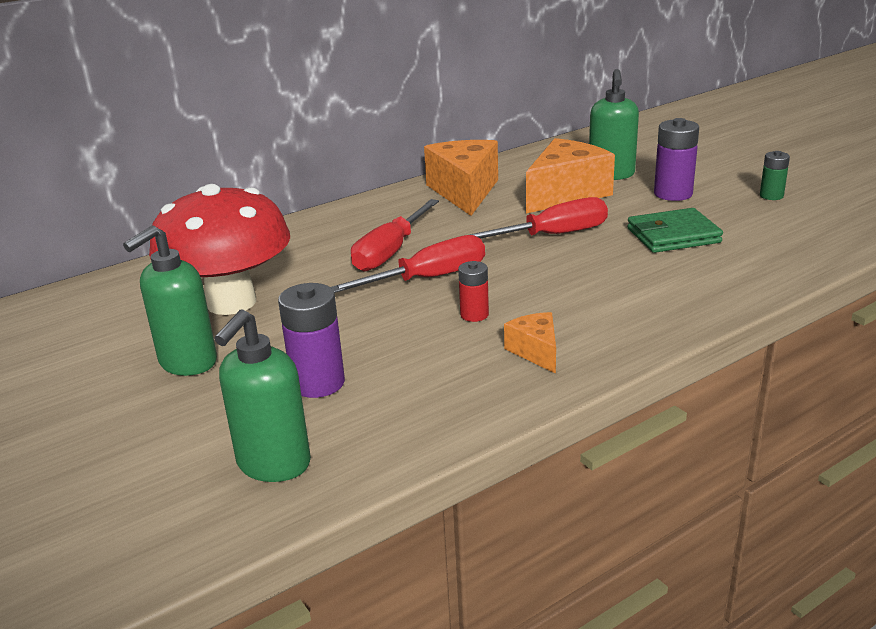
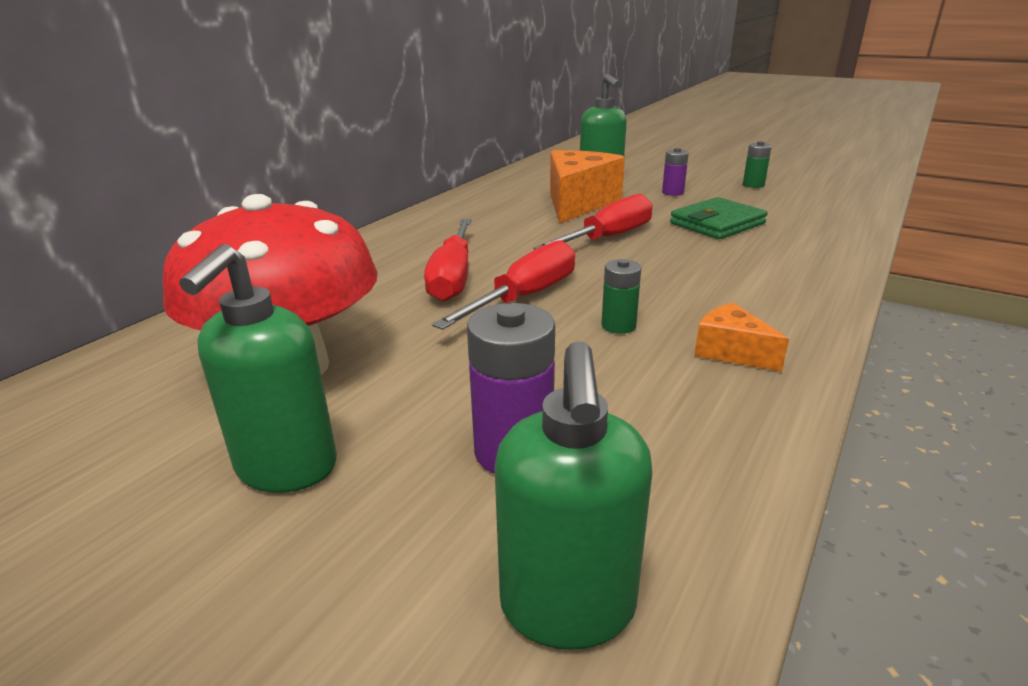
camera: 25 degrees left, 0 degrees up
orange cheese [424,140,498,216] -> none
red battery [458,261,489,322] -> green battery [601,259,641,334]
purple battery [654,118,699,201] -> purple battery [662,148,689,196], size x0.59

